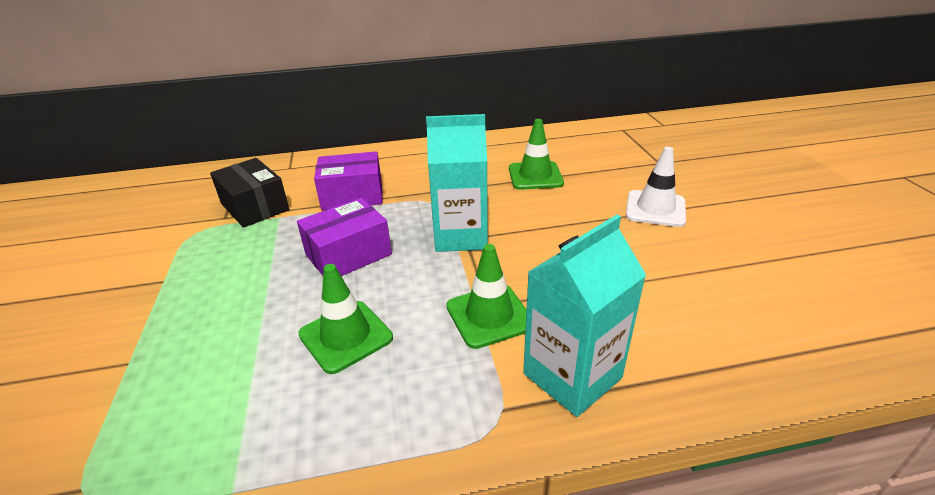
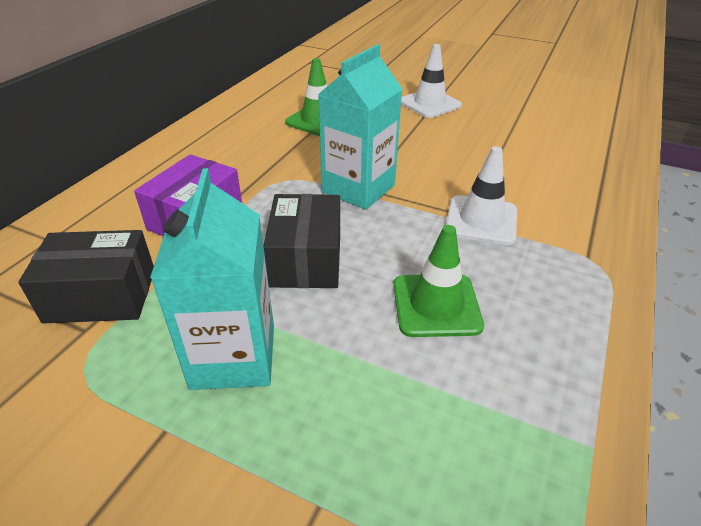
camera: 55 degrees left, 5 degrees up
purple box [297,198,392,276] -> black box [263,194,340,288]
green traffic cone [446,244,527,349] -> white traffic cone [446,146,517,245]
turquoise carton [523,215,646,417] -> turquoise carton moved to [150,168,274,390]

